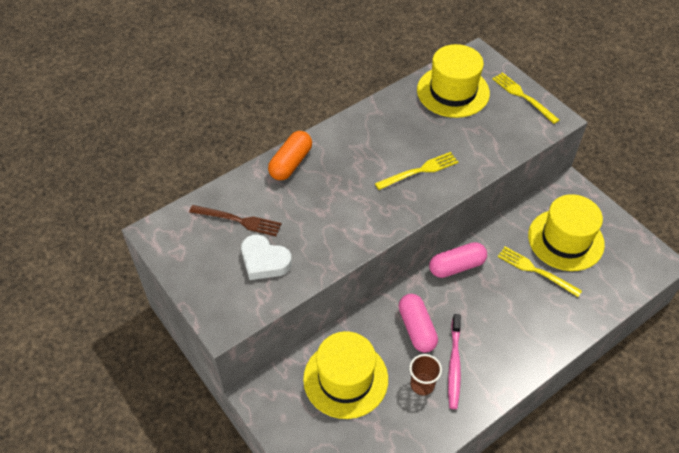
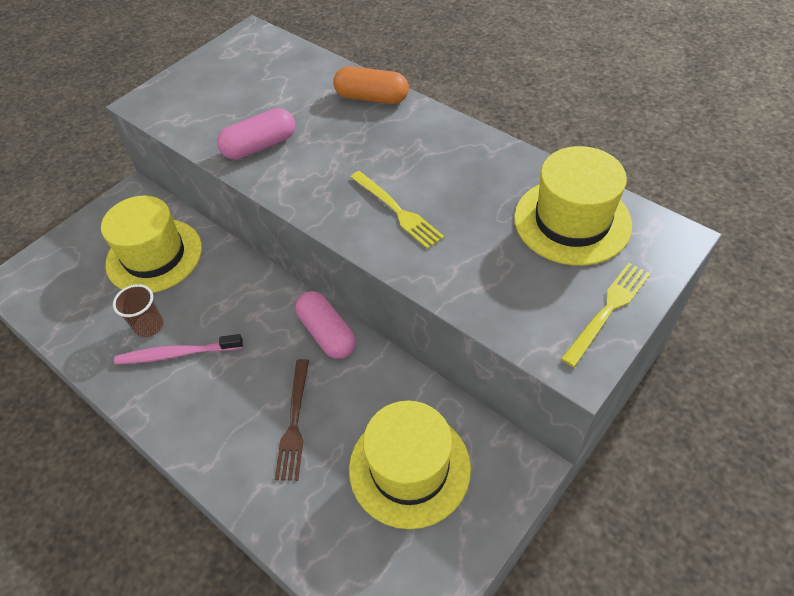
camera: 80 degrees right, 0 degrees up
brown fork [189,205,281,236] -> brown fork moved to [275,359,309,481]
white heart [241,235,292,280] -> none
pink capsule [399,294,438,353] -> pink capsule moved to [217,108,295,160]
yellow fork [498,246,582,297] -> none

